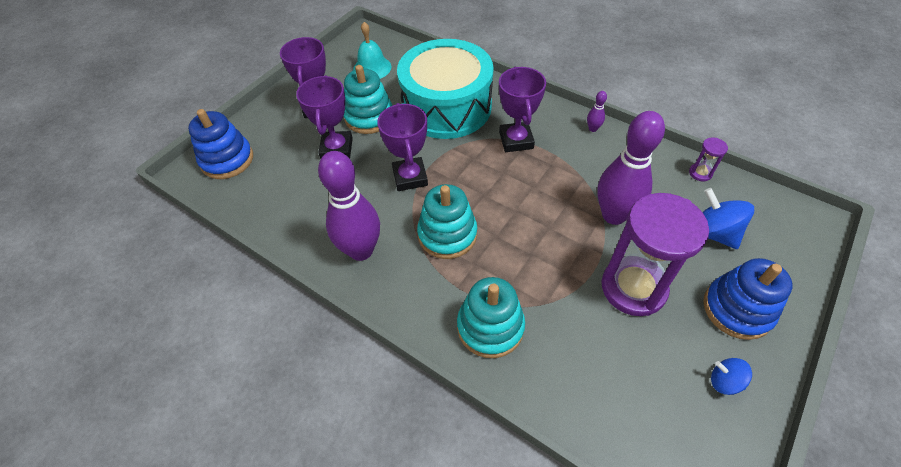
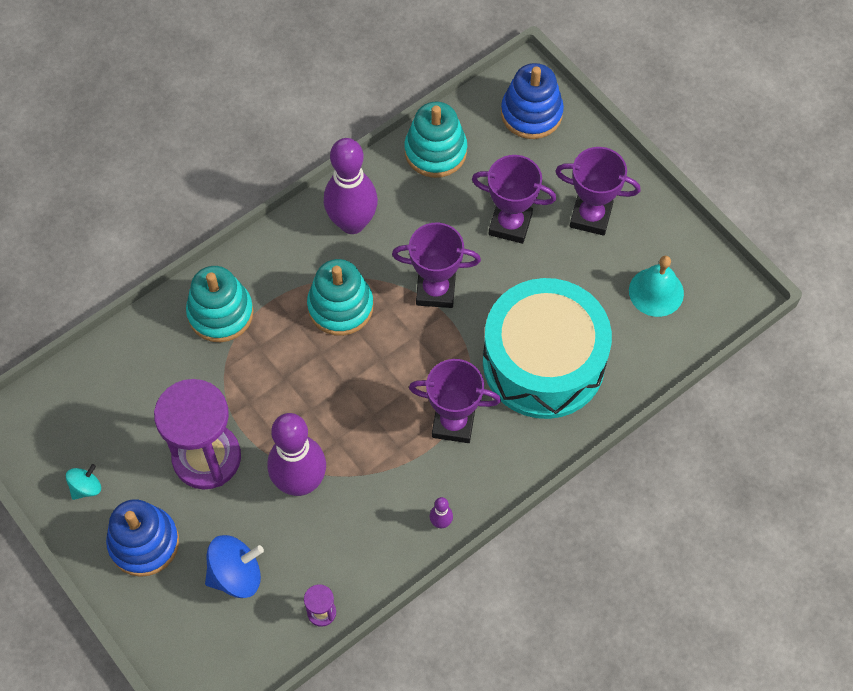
camera: 105 degrees right, 10 degrees up
turquoise stacking toy [344,65,392,134] -> turquoise stacking toy moved to [404,102,467,178]
blue spinning top [711,358,752,395] -> turquoise spinning top [66,464,101,500]

